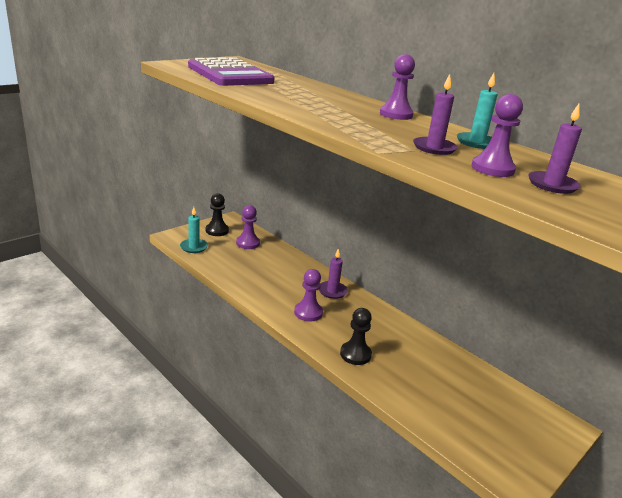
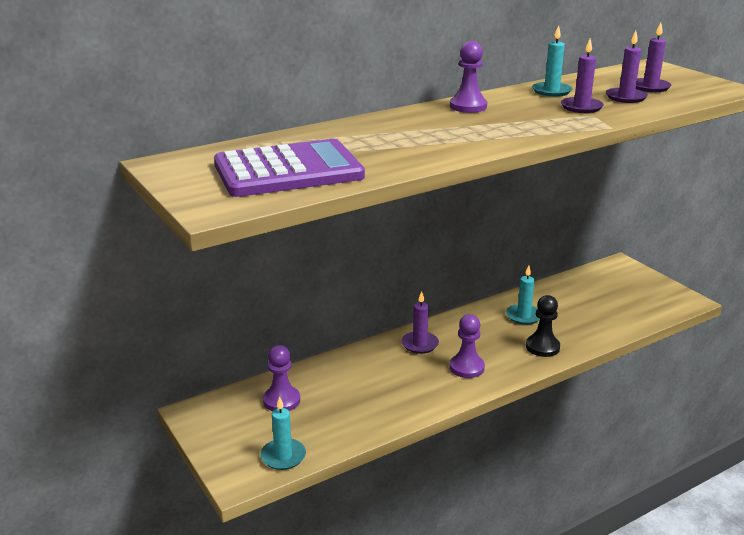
camera: 75 degrees left, 0 degrees up
black pawn [206,193,229,236] -> none
purple pawn [471,94,523,177] -> purple candle [606,31,648,103]
none -> turquoise candle [506,266,540,325]

